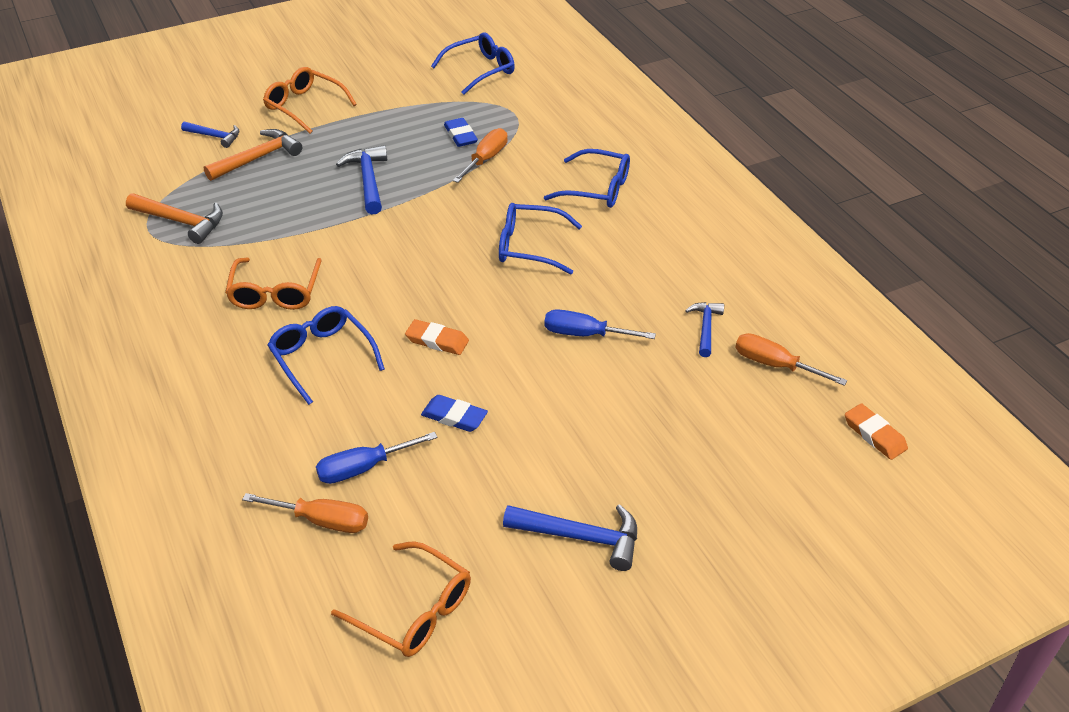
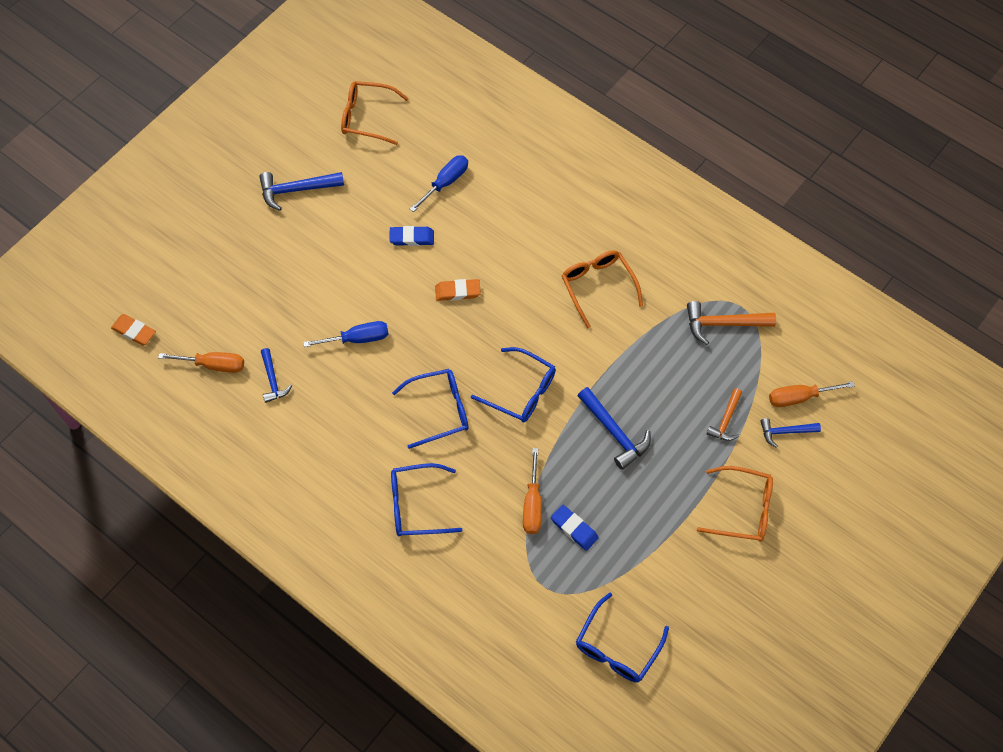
camera: 155 degrees right, 20 degrees up
orange hammer [204,129,302,181] -> orange hammer [707,388,742,441], size x0.64
orange screwdriver [242,493,368,533] -> orange screwdriver moved to [769,381,855,407]
blue glasses [268,306,385,405] -> blue glasses moved to [471,347,556,422]

